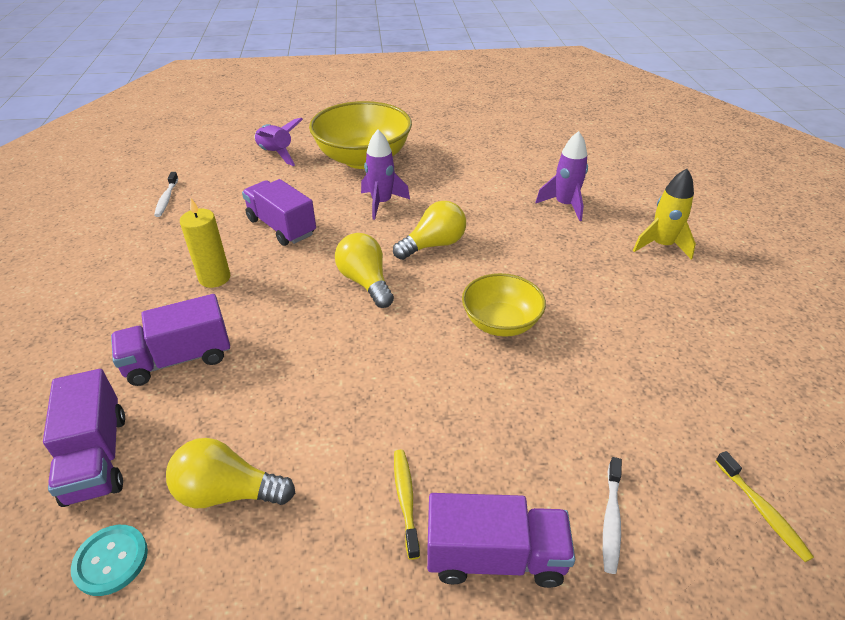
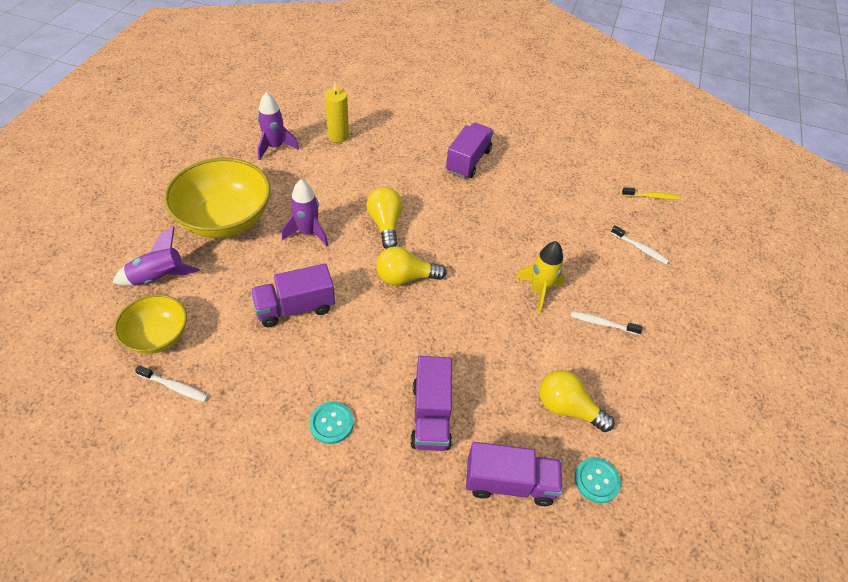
camera: 70 degrees left, 10 degrees up
yellow light bulb [166,438,295,508] -> yellow light bulb turned 90 degrees clockwise [539,370,615,432]
yellow candle [180,198,230,288] -> yellow candle moved to [325,82,349,143]
yellow toothbrush [394,450,420,560] -> white toothbrush [570,311,643,335]
purple truck [427,493,575,588] -> purple truck moved to [446,123,494,178]
yellow bowl [462,273,546,337] -> yellow bowl moved to [114,294,187,354]
purple rocket [535,131,588,221] -> purple rocket moved to [257,92,299,160]
yellow rocket [633,169,696,260] -> yellow rocket moved to [516,241,566,314]
none -> turquoise button [309,402,354,444]

